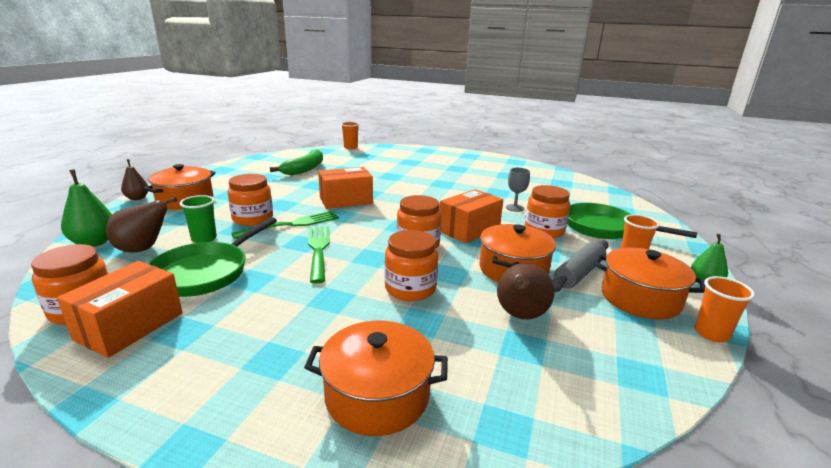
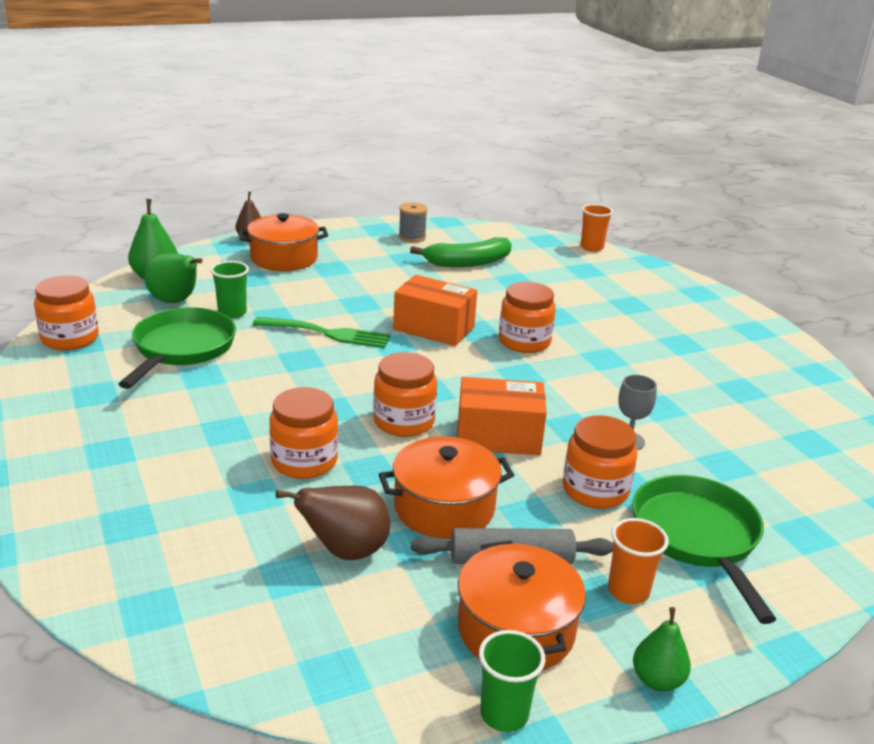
camera: 45 degrees right, 5 degrees up
orange box [57,261,183,358] -> none
brown pear [106,197,177,252] -> green pear [144,253,203,303]
green pan [148,217,277,297] -> green pan turned 120 degrees clockwise [119,307,236,389]
orange jar [228,174,273,226] -> orange jar moved to [499,282,556,353]
orange pot [304,321,448,436] -> none
green fork [308,226,330,284] -> none
orange cup [695,276,755,342] -> green cup [479,630,545,732]
none -> grey spool [398,202,428,243]

